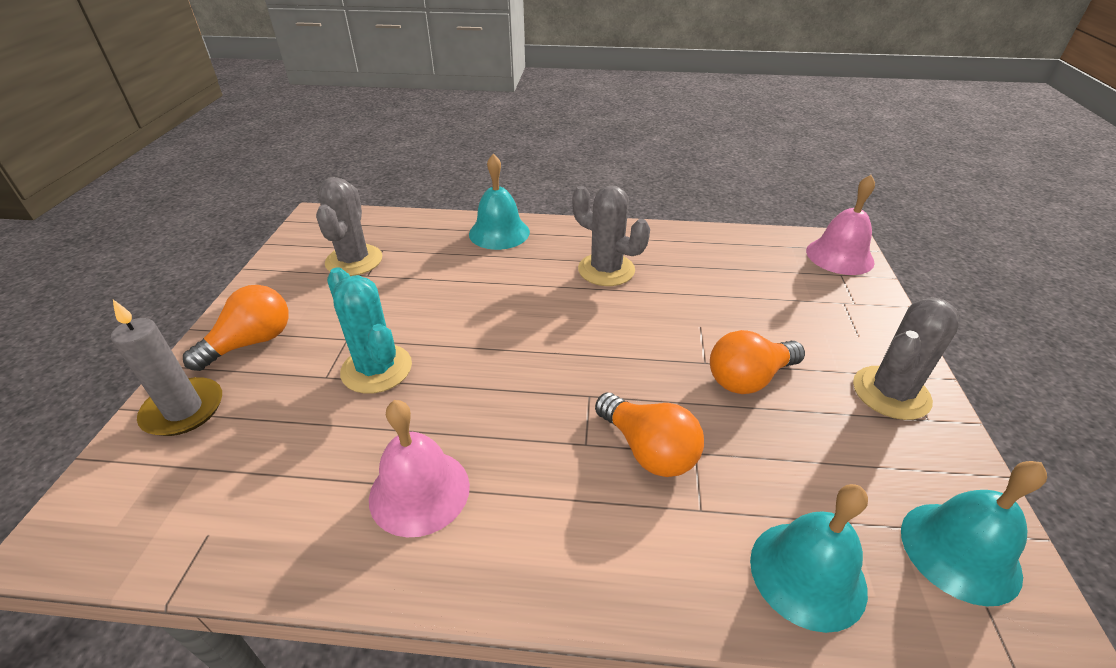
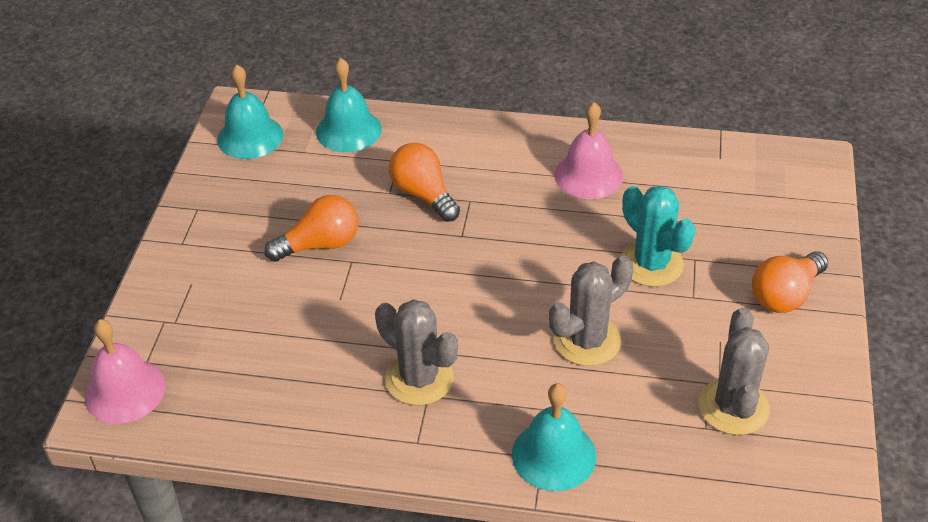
camera: 175 degrees left, 5 degrees up
grey candle [111,300,222,436] -> none
grey cactus [853,297,959,420] -> grey cactus moved to [549,255,633,366]

